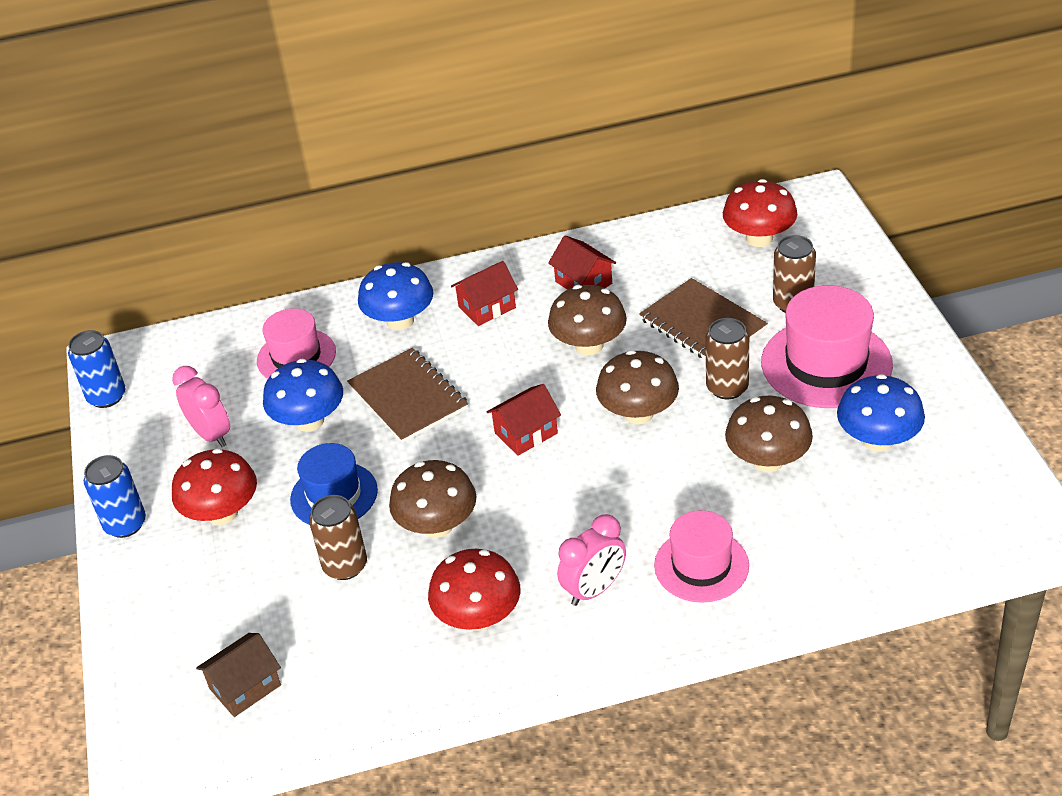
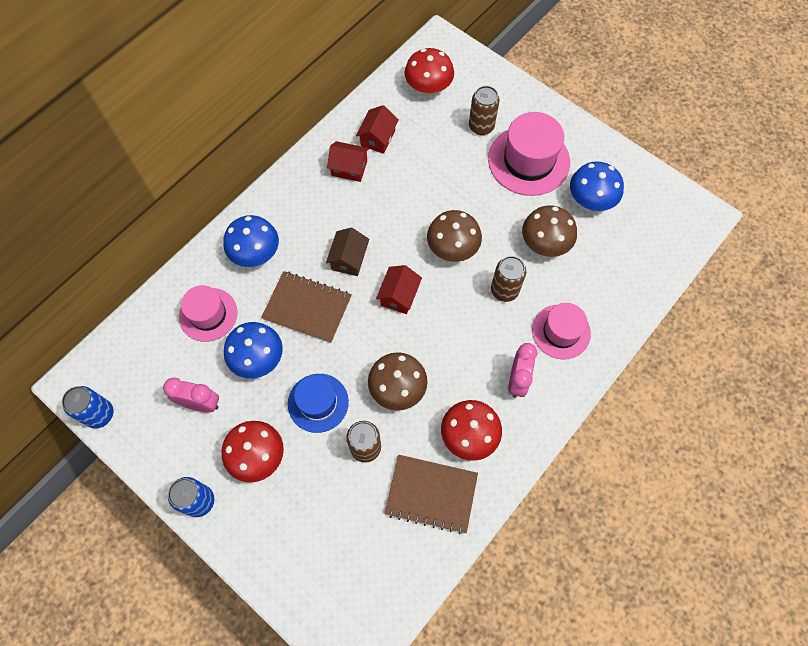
camera: 40 degrees left, 25 degrees up
brown house [196,633,281,717] -> brown house moved to [326,228,369,276]
red house [451,261,518,326] -> red house moved to [356,105,399,154]
brown mushroom [548,285,627,355] -> none
brown notebook [639,278,768,360] -> brown notebook moved to [384,455,478,534]
brown can [705,318,749,399] -> brown can moved to [491,256,526,302]

